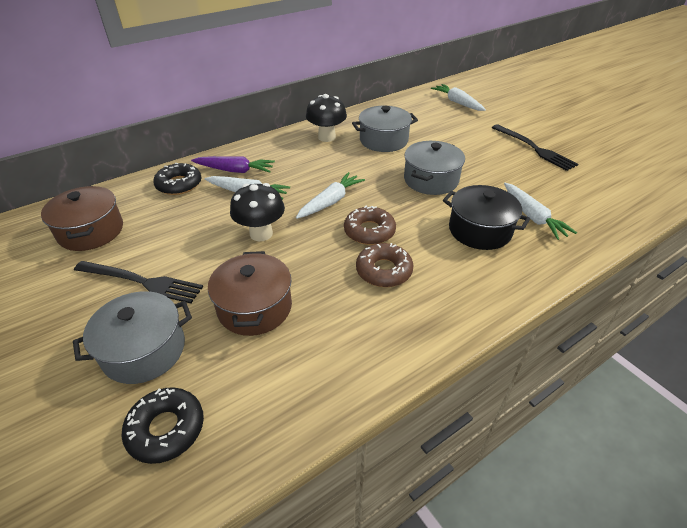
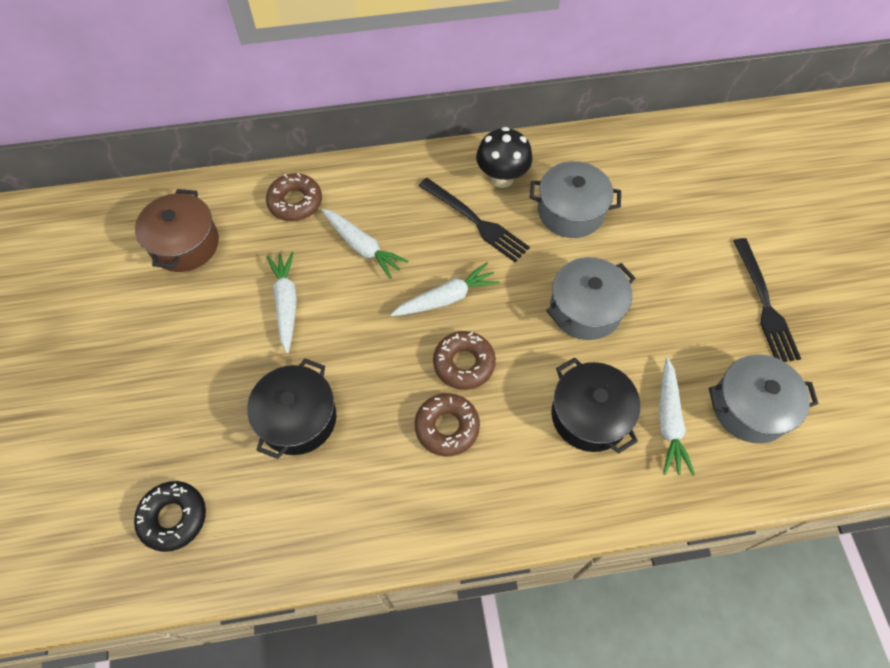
camera: 25 degrees right, 20 degrees up
grey pot [73,291,192,384] -> grey pot moved to [709,354,818,444]
black fork [74,261,203,304] -> black fork moved to [419,178,530,262]
black donut [153,163,201,195] -> brown donut [266,173,322,221]
purple carrot [191,156,275,173] -> none
brown pot [208,251,292,336] -> black pot [247,358,336,459]
black mushroom [230,183,285,241] -> none
white carrot [431,84,486,111] -> white carrot moved to [267,252,297,353]

